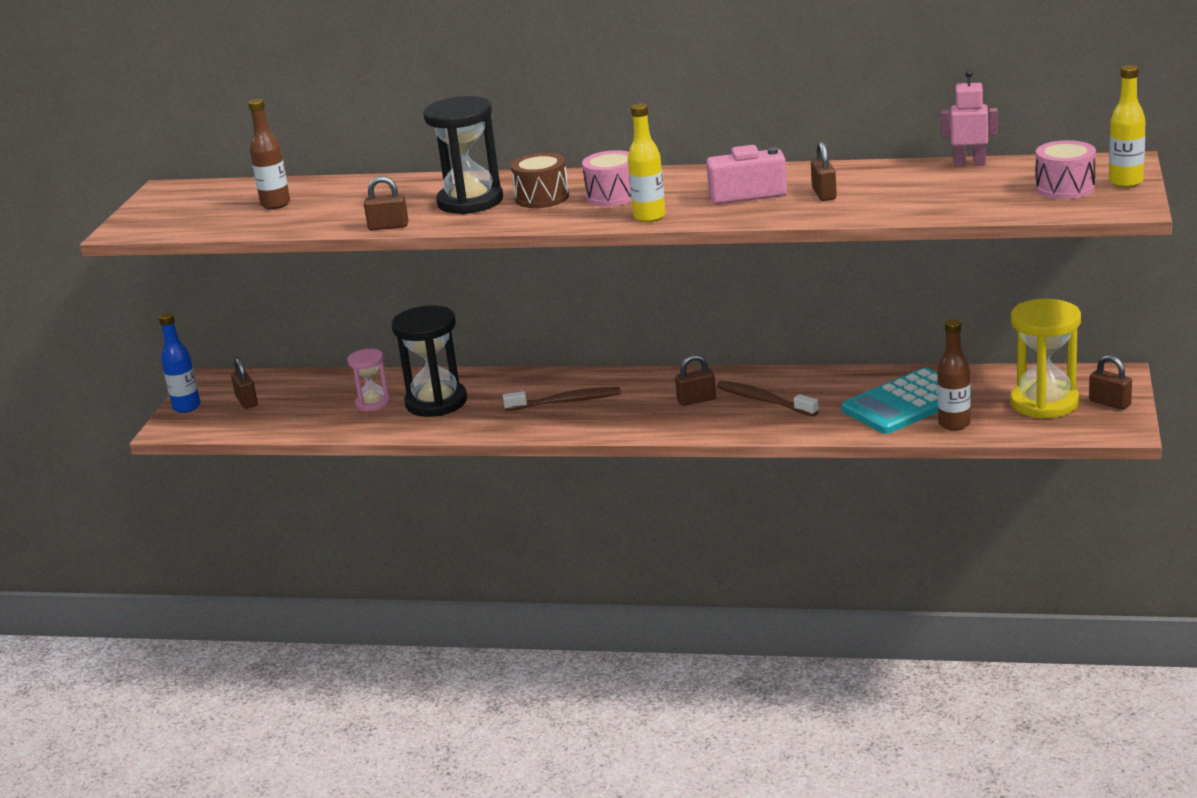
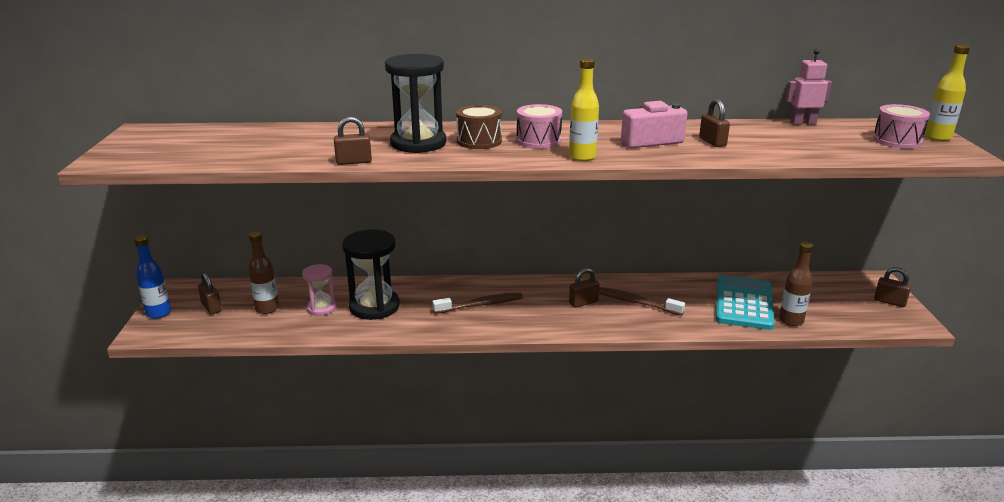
camera: 15 degrees left, 0 degrees up
brown bottle [248,99,290,209] -> brown bottle moved to [248,231,279,314]
turquoise calculator [841,367,971,434] -> turquoise calculator turned 150 degrees clockwise [716,275,774,330]
yellow hourglass [1010,299,1081,419] -> none

